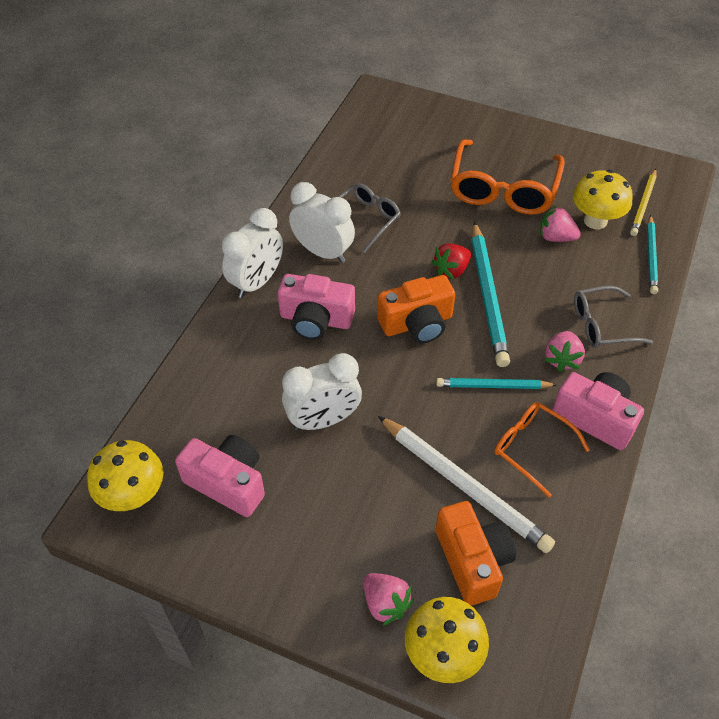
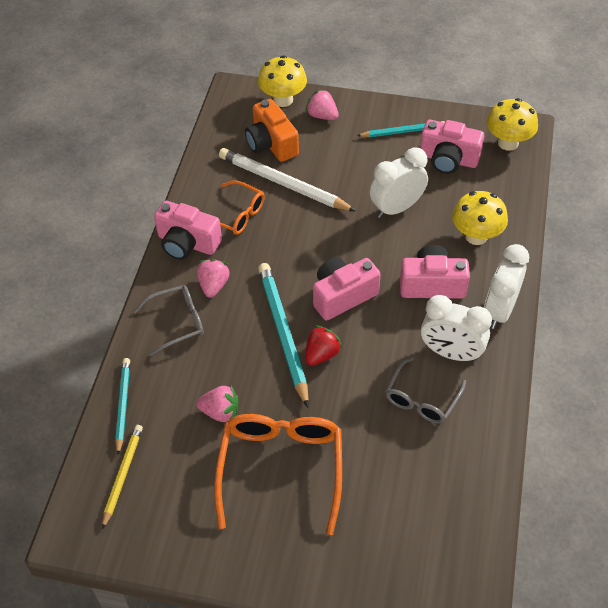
camera: 170 degrees right, 0 degrees up
orange camera [377,275,455,344] -> pink camera [313,257,381,320]
turquoise pencil [436,378,557,389] -> turquoise pencil moved to [357,121,445,137]
yellow mushroom [573,170,632,229] -> yellow mushroom moved to [452,191,508,245]

